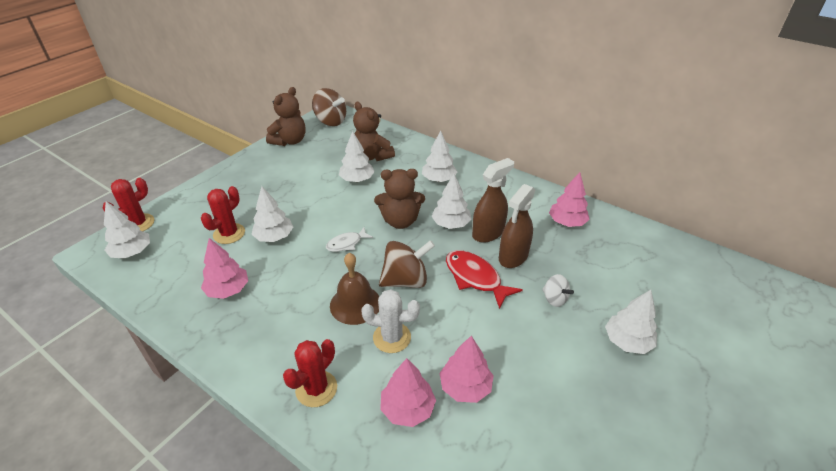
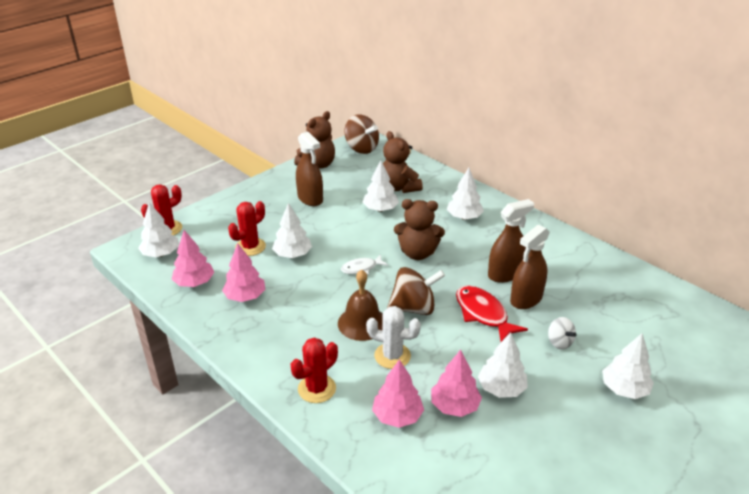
camera: 10 degrees right, 5 degrees down
white tree [432,174,471,229] -> white tree moved to [478,332,528,398]
pink tree [549,172,590,227] -> pink tree moved to [172,230,214,287]
none -> brown spray bottle [296,131,323,206]

